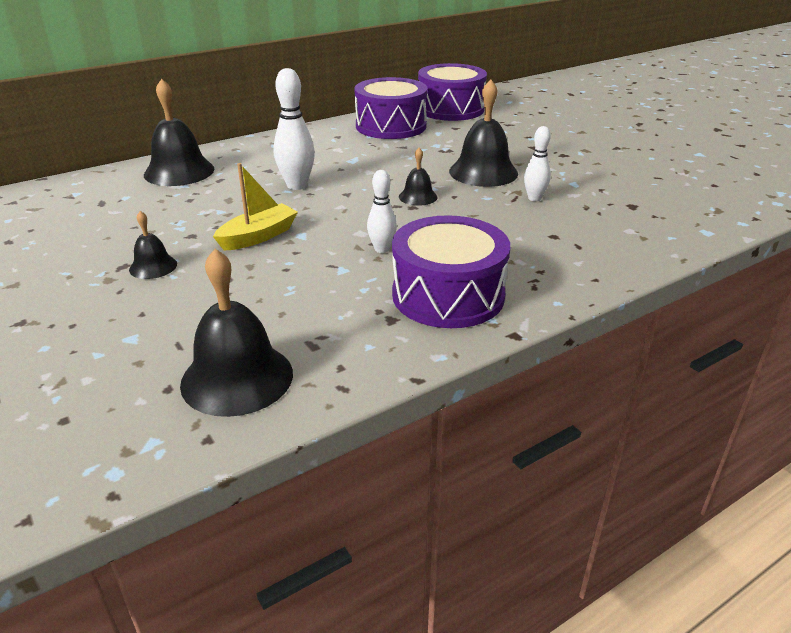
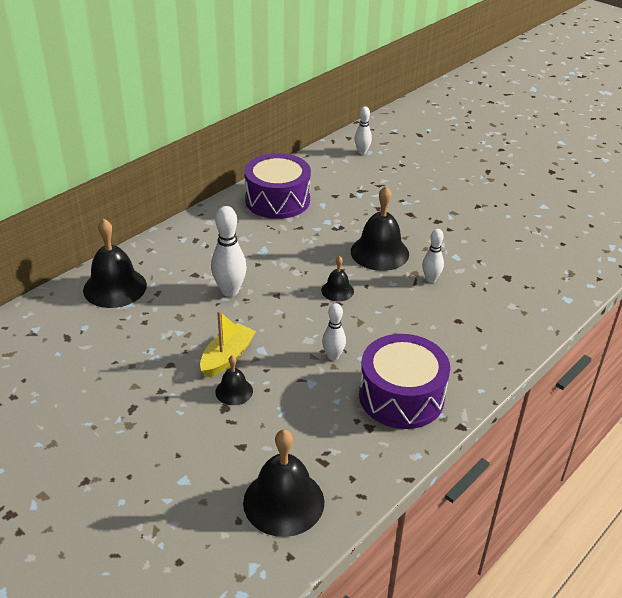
camera: 15 degrees left, 5 degrees up
black bell [129,211,177,279] -> black bell moved to [215,355,253,405]
purple drum [418,63,487,121] -> none
none -> white bowling pin [355,107,372,154]

